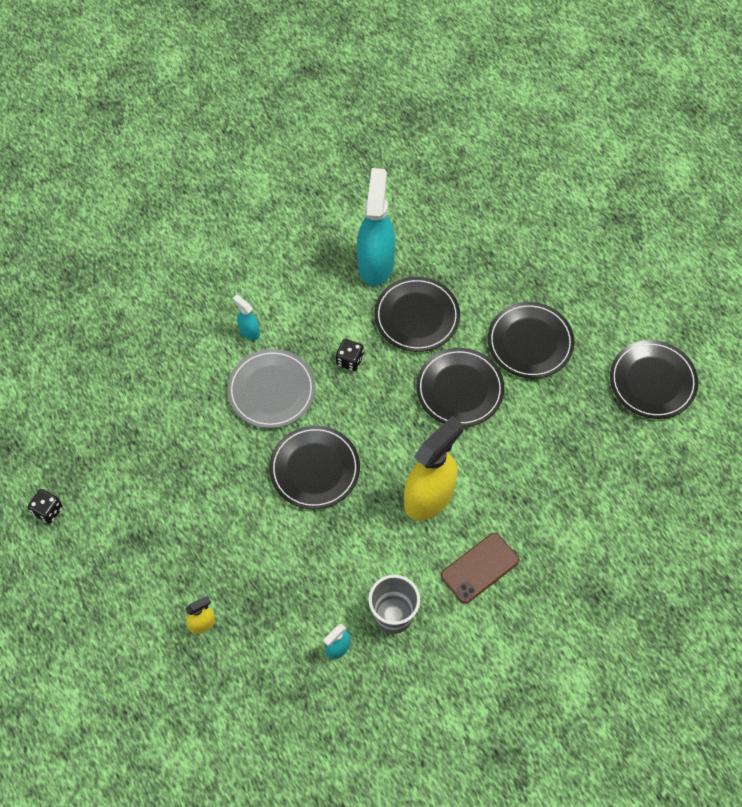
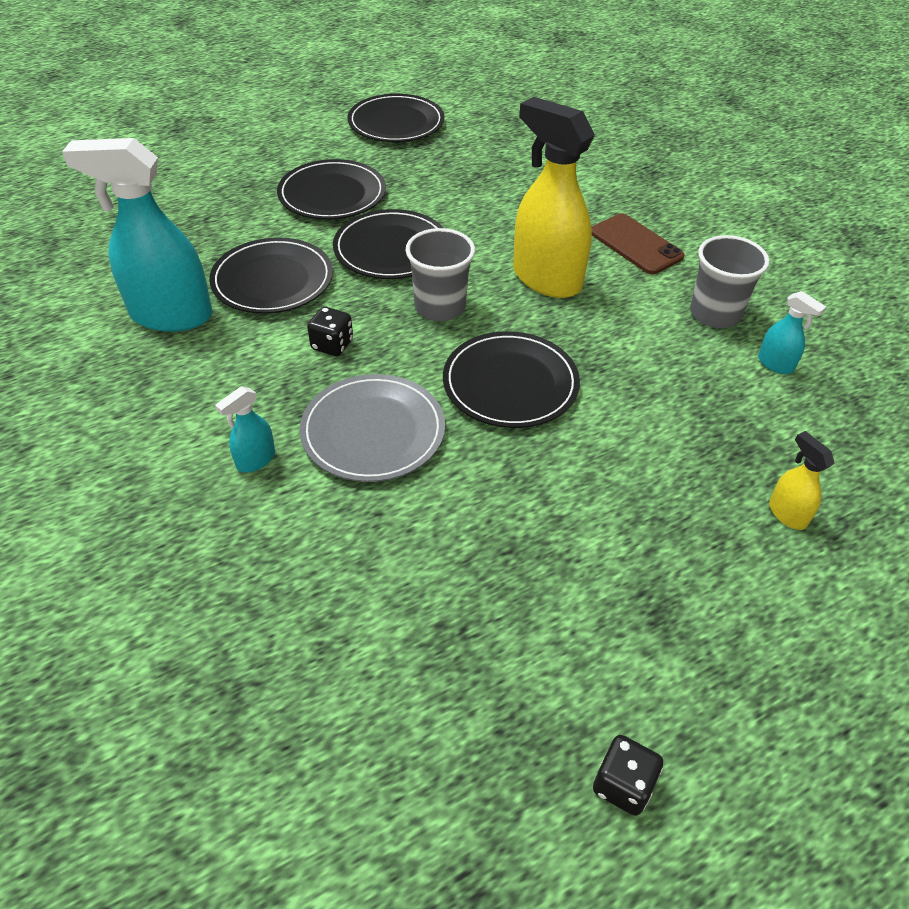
camera: 90 degrees left, 15 degrees down
none -> grey cup [405,228,475,321]

